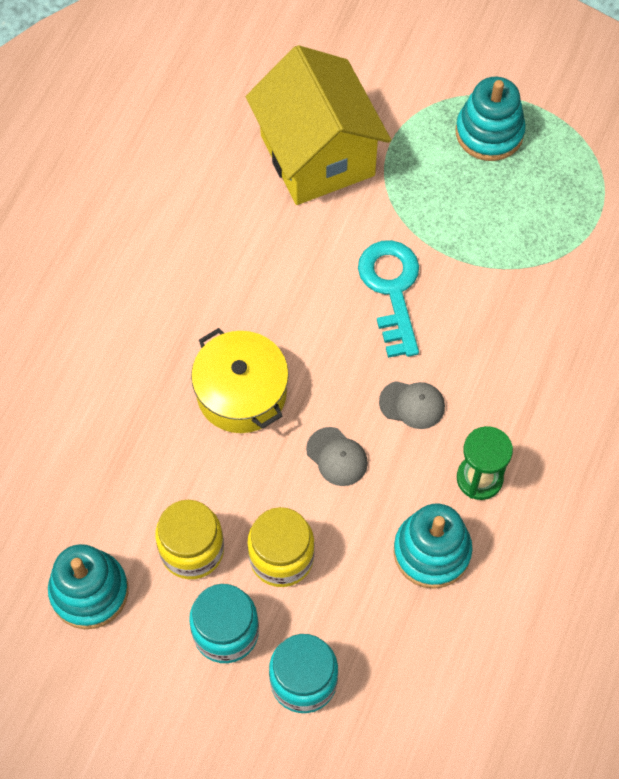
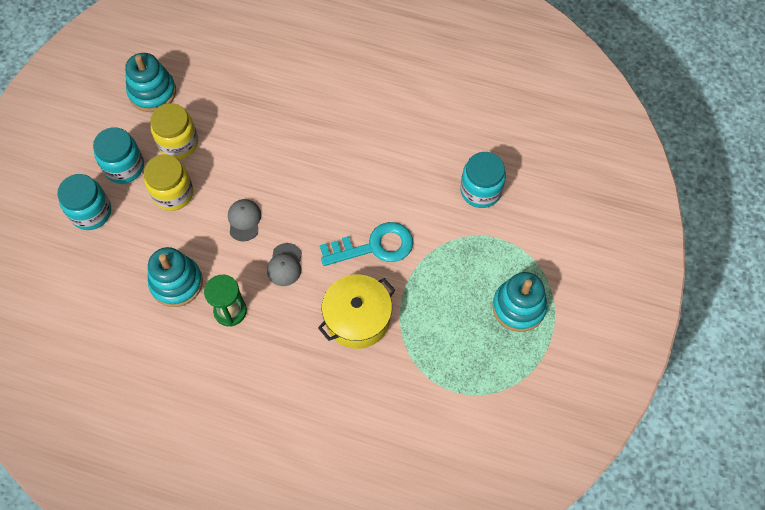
camera: 85 degrees right, 0 degrees up
yellow pot [191,328,289,433] -> yellow pot moved to [318,275,395,349]
yellow house [246,45,391,205] -> turquoise jar [460,152,506,208]
grey cap [306,427,368,486] -> grey cap turned 135 degrees clockwise [228,199,261,241]

